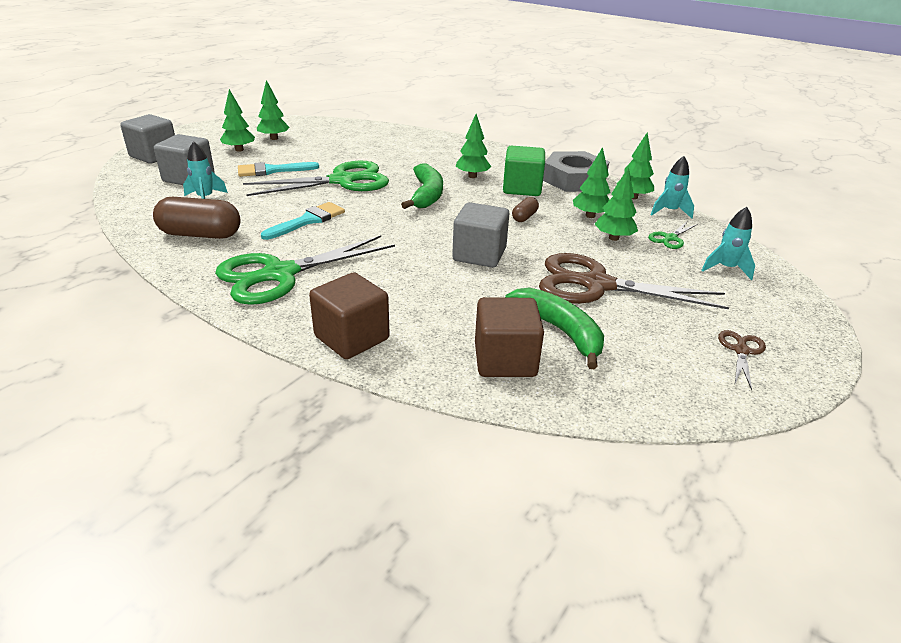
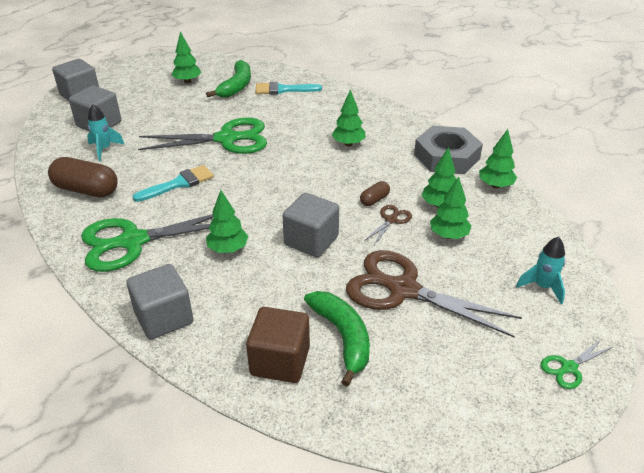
camera: 15 degrees right, 5 degrees up
green tree [220,89,255,152] -> green tree moved to [206,190,248,253]
turquoise brush [238,162,319,177] -> turquoise brush moved to [256,82,322,95]
brown cube [309,273,390,359] -> grey cube [126,264,193,340]
green banana [401,163,443,209] -> green banana moved to [206,60,251,98]
green cube [503,146,545,196] -> none
green scissors [648,222,698,249] -> green scissors moved to [541,340,613,389]
turquoise rocket [651,156,694,219] -> none
brown scissors [718,330,766,390] -> brown scissors moved to [364,205,412,245]

